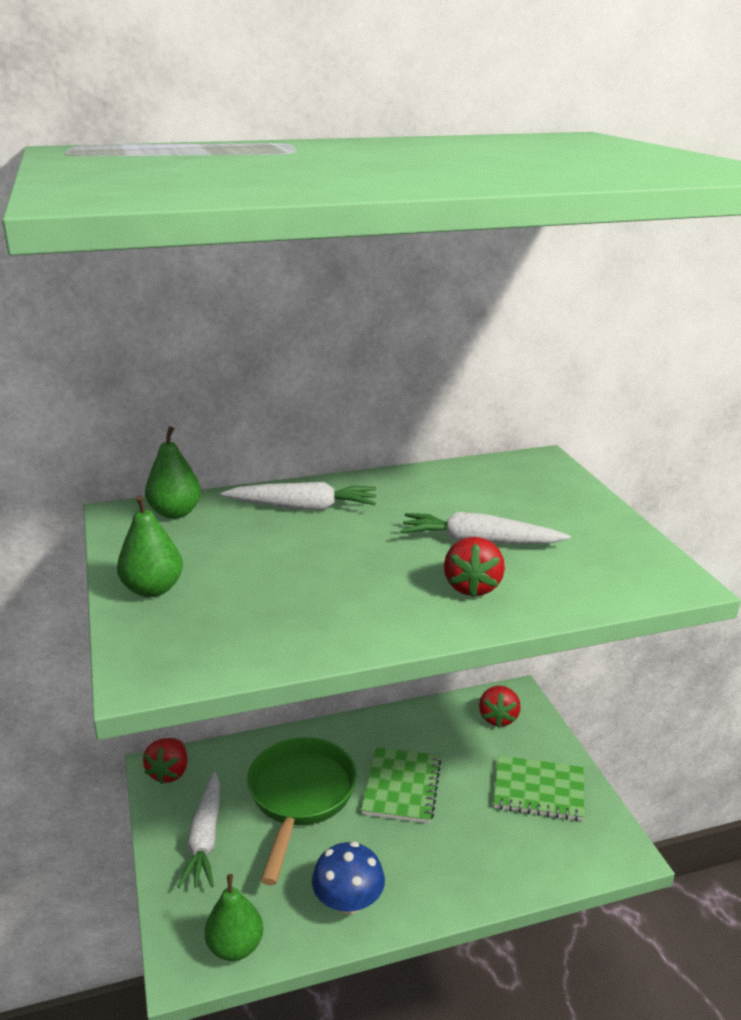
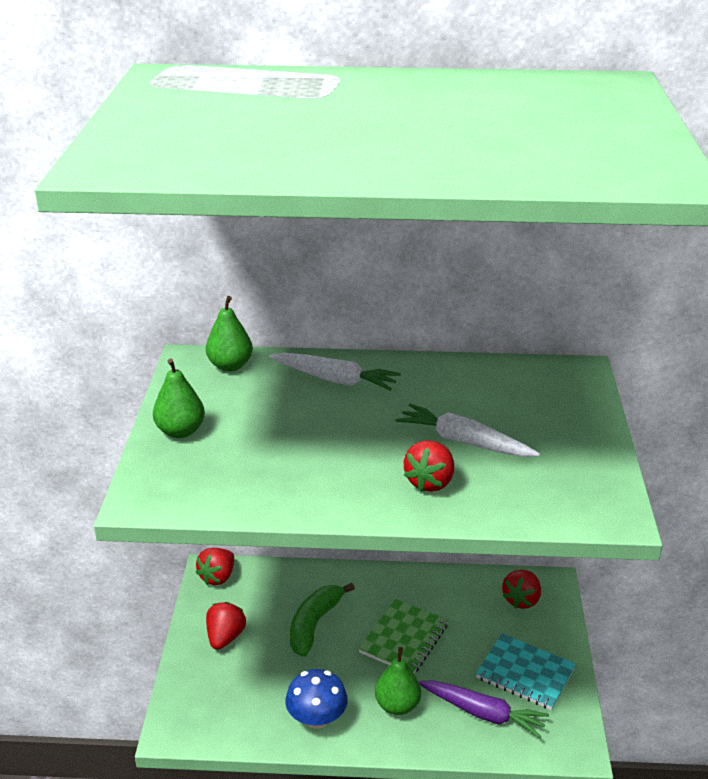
camera: 20 degrees right, 5 degrees up
white carrot [177,771,220,888] -> red strawberry [206,602,246,650]
green pear [205,874,263,961] -> green pear moved to [375,647,421,715]
green pan [247,737,357,885] -> green banana [290,583,355,657]
green notebook [494,755,585,821] -> turquoise notebook [476,633,576,710]
none -> purple carrot [418,680,549,738]

